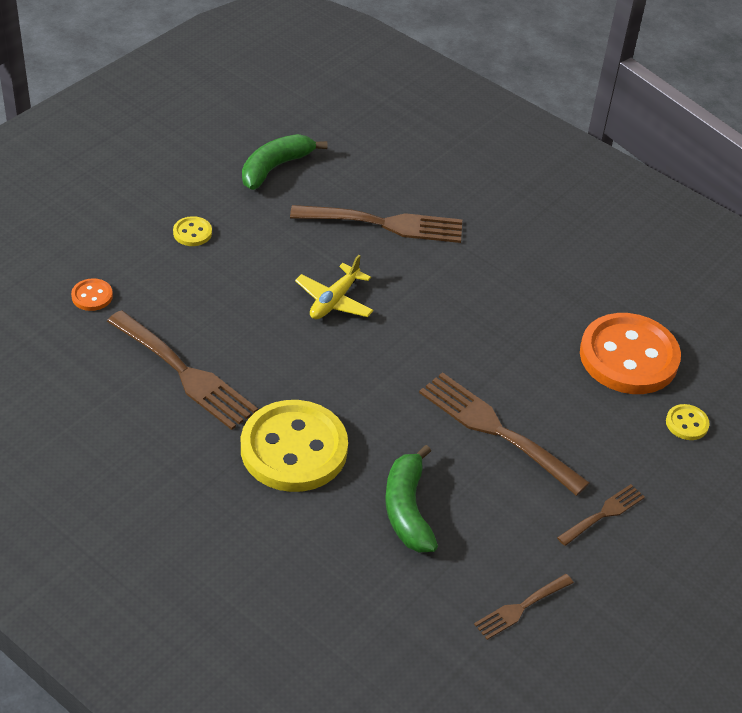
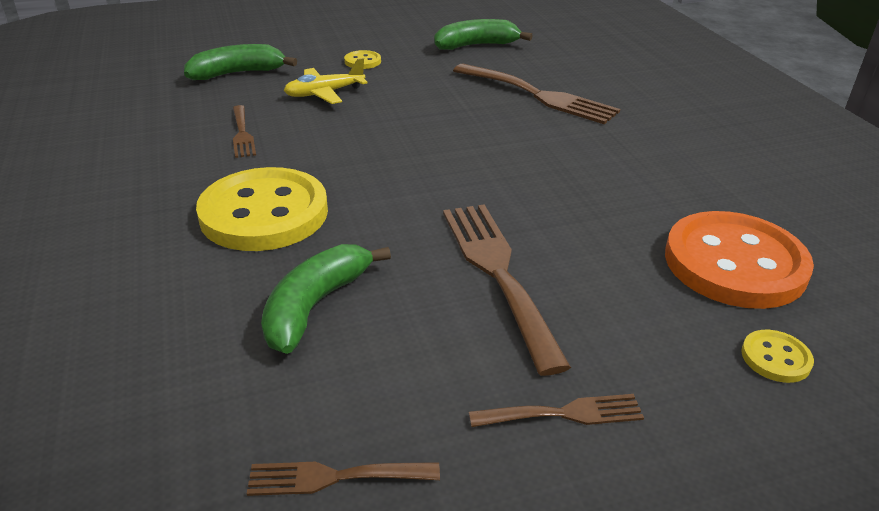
camera: 35 degrees right, 10 degrees down
orange button [71,278,113,311] -> green banana [184,44,297,80]
brown fork [107,310,258,430] -> brown fork [233,105,256,158], size x0.53
yellow plane [295,255,374,319] -> yellow plane moved to [284,58,368,104]

